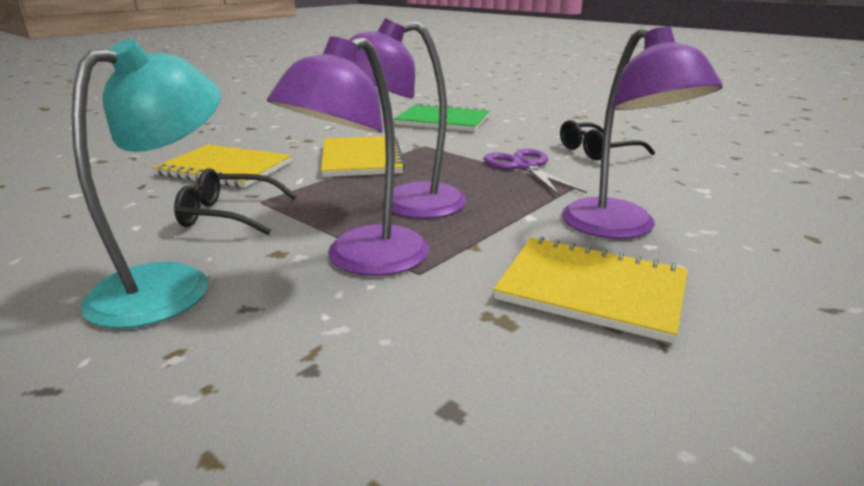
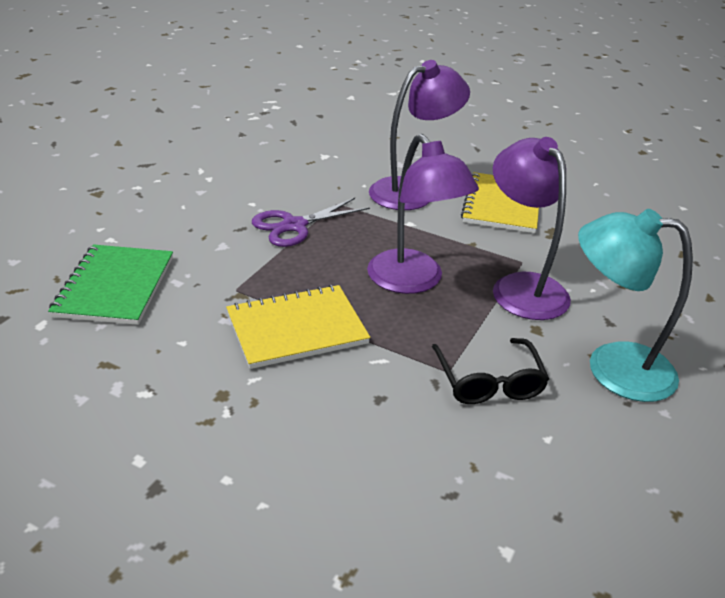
camera: 105 degrees left, 10 degrees up
yellow notebook [153,144,292,188] -> none
purple lamp [267,36,429,276] -> purple lamp turned 135 degrees counterclockwise [493,137,571,320]
black glasses [560,120,655,160] -> none

